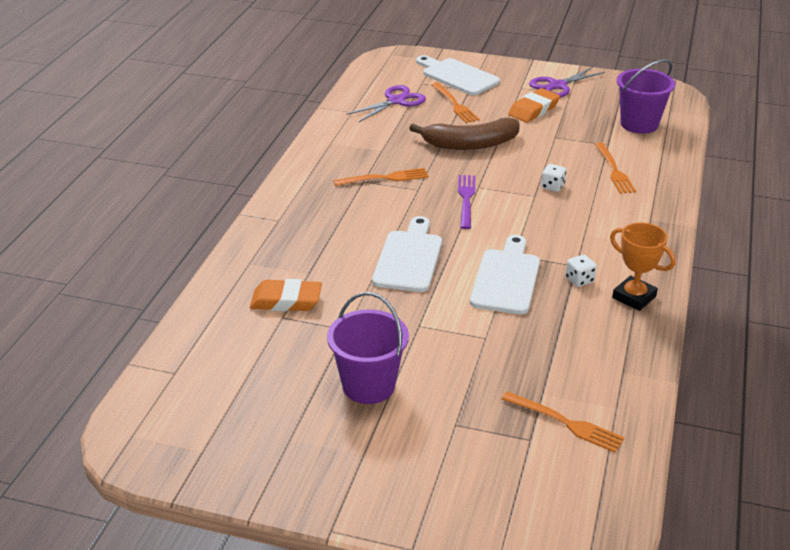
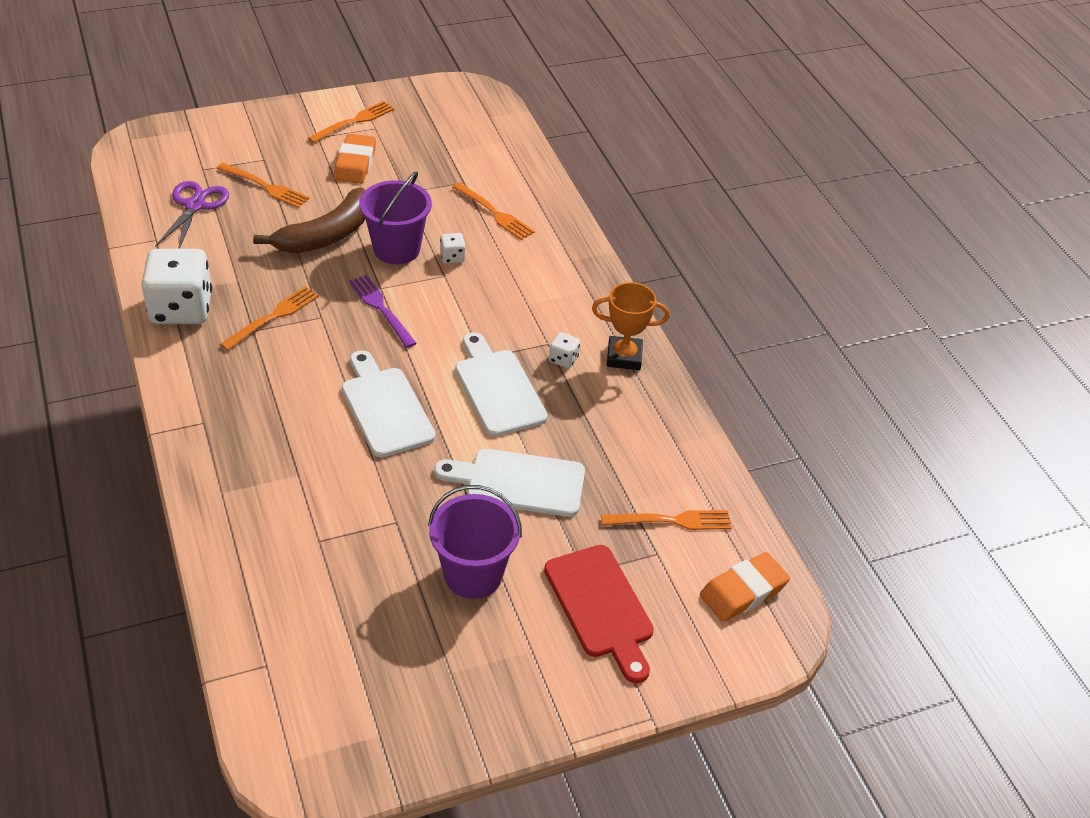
camera: 40 degrees left, 10 degrees up
orange eraser [250,279,322,311] -> orange eraser moved to [700,552,790,622]
white cutting board [416,55,500,95] -> white cutting board moved to [434,449,585,517]
purple scissors [529,67,605,98] -> orange fork [308,101,394,143]
purple bucket [617,59,675,134] -> purple bucket moved to [359,171,432,264]
none -> white dice [141,249,212,324]
none -> red cutting board [544,545,654,683]

